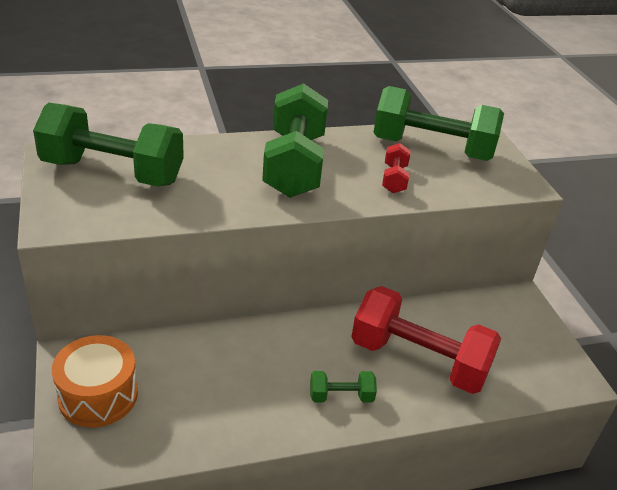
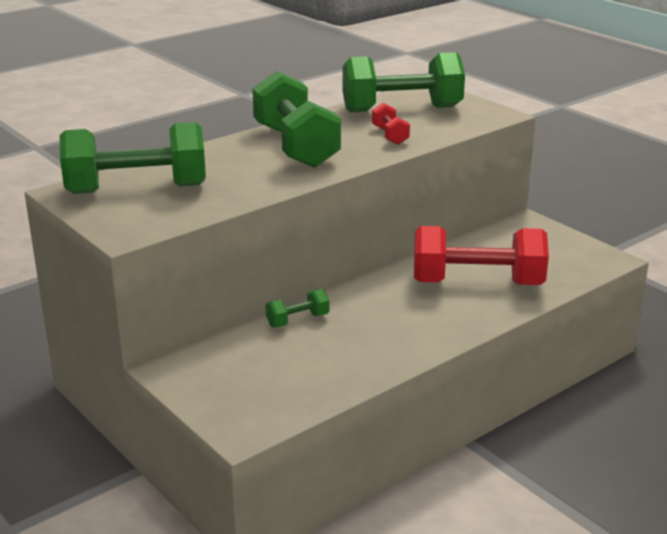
camera: 20 degrees left, 10 degrees down
orange drum [52,335,138,427] -> none
green dumbbell [310,371,377,403] -> green dumbbell moved to [266,289,329,328]

